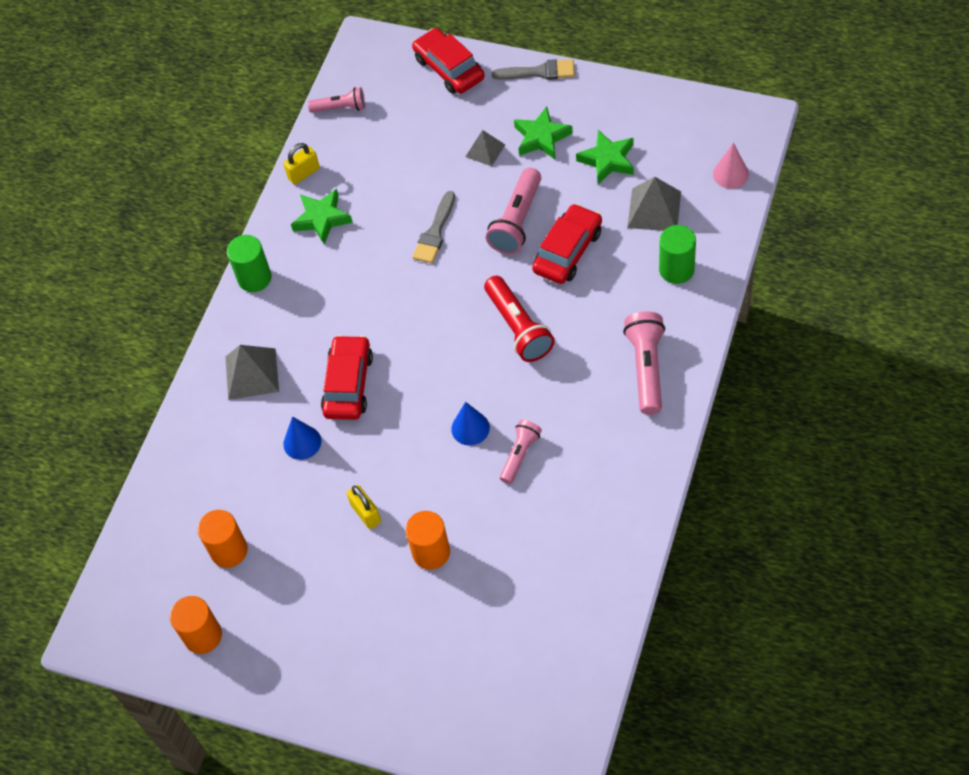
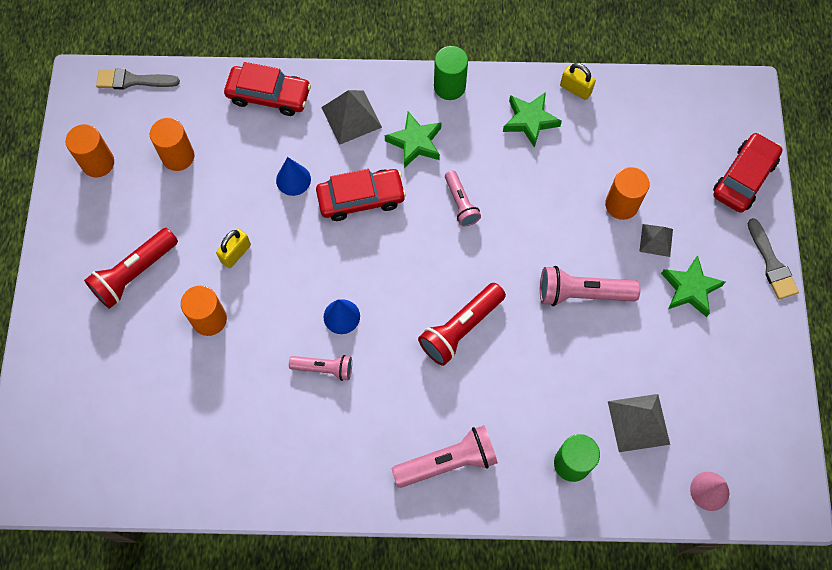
camera: 65 degrees right, 10 degrees up
pink flashlight [308,87,365,113] -> pink flashlight moved to [445,170,481,226]
grey brush [412,191,455,263] -> grey brush moved to [96,68,180,89]
red car [532,204,602,284] -> red car moved to [224,62,311,116]
green star [576,130,634,184] -> green star moved to [385,111,442,168]
none -> red flashlight [84,228,178,309]
none -> orange cylinder [605,167,650,220]

